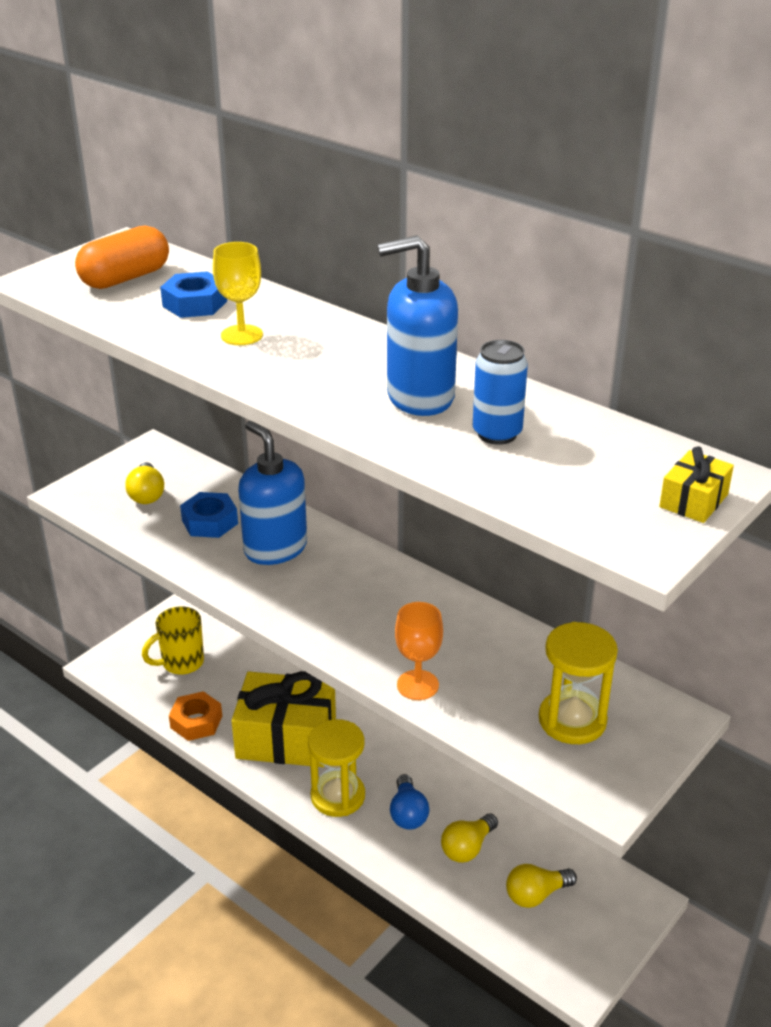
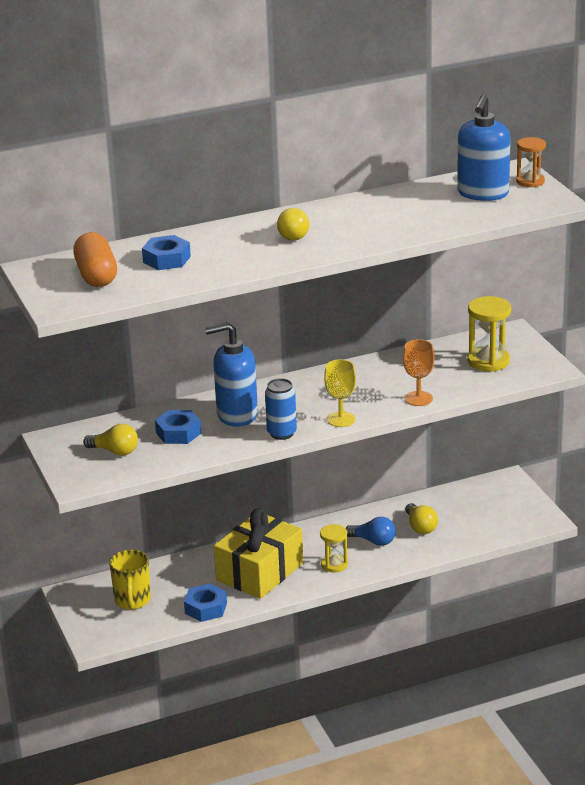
camera: 60 degrees left, 5 degrees down
orange nut [169,691,222,741] -> blue nut [184,584,227,622]
yellow goblet [213,242,263,345] -> yellow goblet moved to [324,359,356,427]
yellow hourglass [308,719,365,817] -> yellow hourglass [320,524,348,572], size x0.65
blue soap dispenser [377,235,458,416] -> blue soap dispenser moved to [457,95,510,201]
blue can [473,340,528,445] -> blue can moved to [265,378,297,440]
yellow light bulb [506,864,577,908] -> yellow light bulb moved to [277,208,310,241]
yellow gift [659,446,734,523] -> orange hourglass [516,137,546,187]

